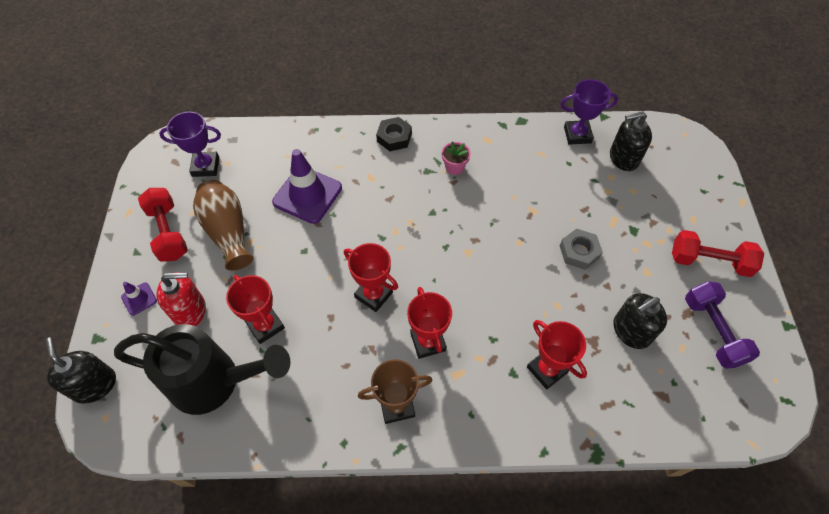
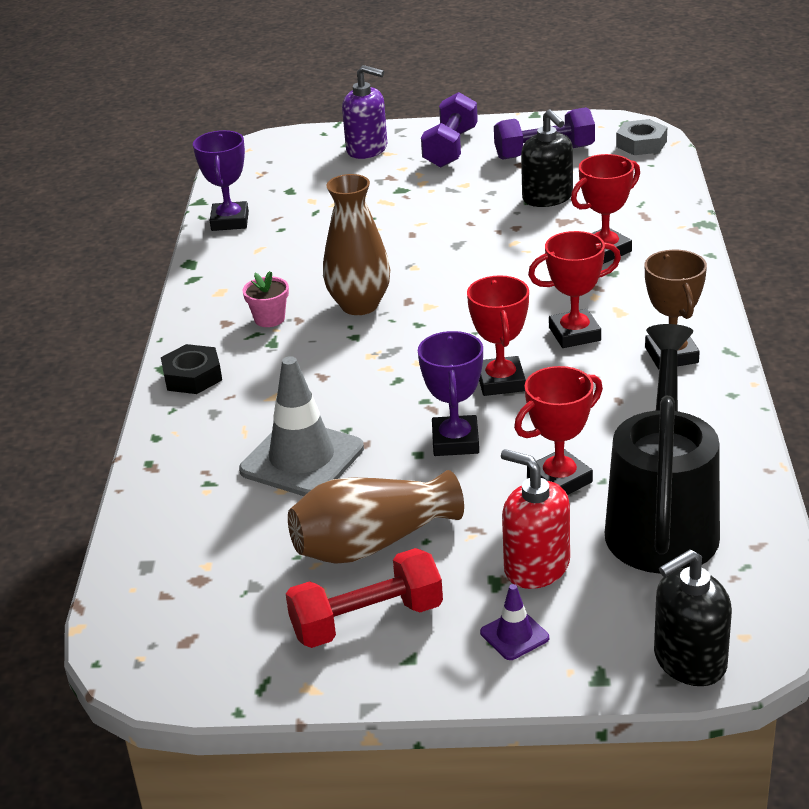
camera: 85 degrees left, 25 degrees down
red soap dispenser [156,272,206,326] -> red soap dispenser turned 45 degrees counterclockwise [501,449,570,589]
purple trophy [159,112,221,177] -> purple trophy moved to [418,331,483,456]
purple traffic cone [272,149,342,224] -> grey traffic cone [239,356,364,496]
red trophy [344,243,398,312] -> red trophy turned 45 degrees counterclockwise [467,275,529,396]
grey nut [560,229,603,270] -> grey nut moved to [616,119,667,155]
black soap dispenser [610,111,652,171] -> none
red dumbbell [672,230,764,277] -> purple dumbbell [421,92,478,168]
none -> brown vase [323,174,390,315]
none -> purple soap dispenser [342,65,387,159]

